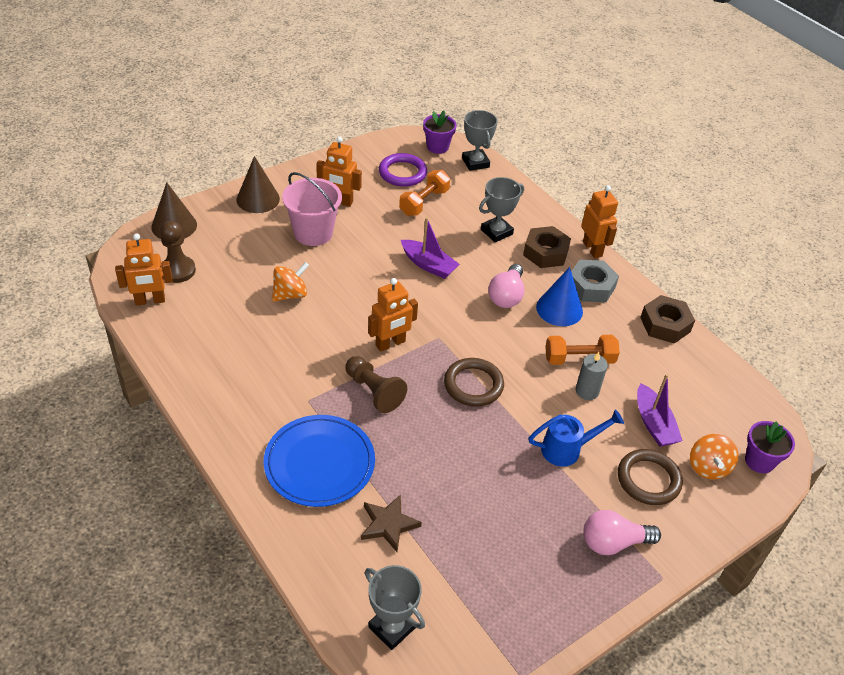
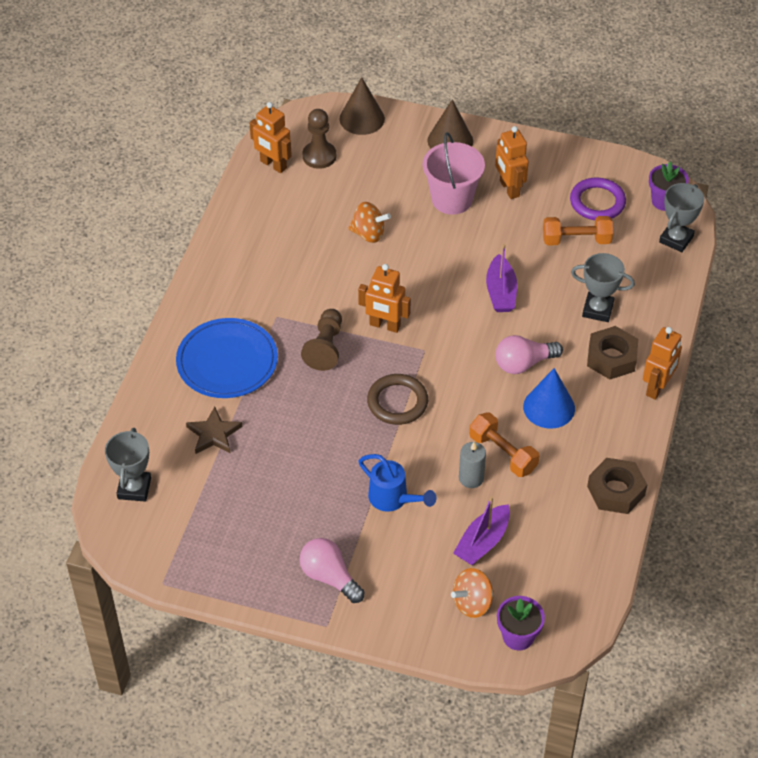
camera: 55 degrees right, 5 degrees up
grey nut [571,260,619,302] -> none
brown ring [618,449,683,505] -> none

